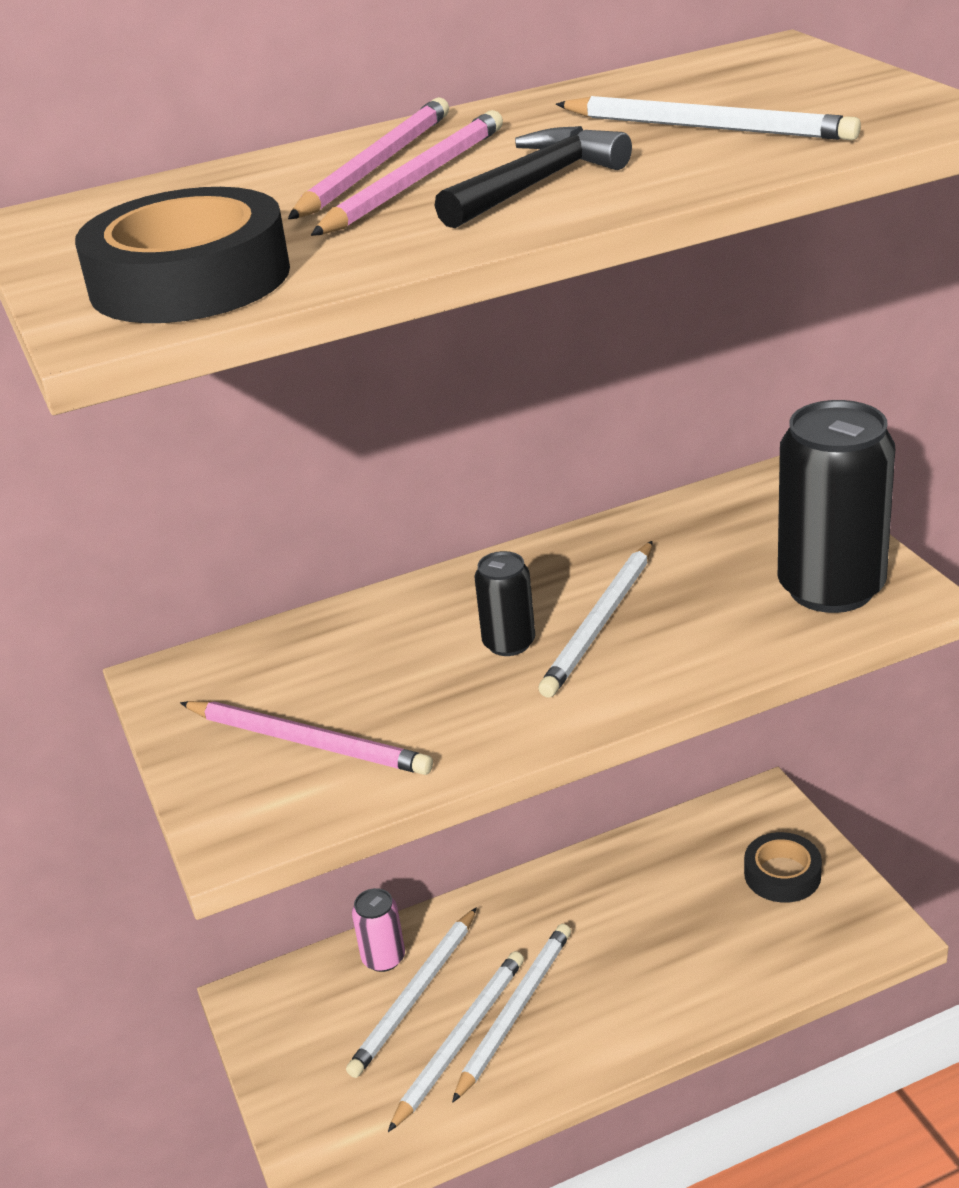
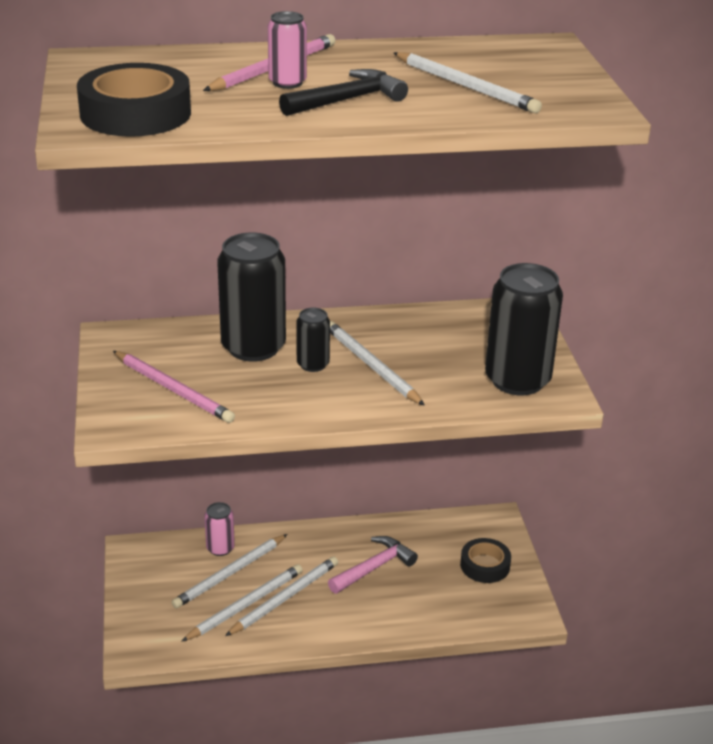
camera: 10 degrees right, 0 degrees up
pink pencil [311,110,503,236] -> pink can [268,11,307,89]
white pencil [538,541,653,697] -> white pencil turned 105 degrees clockwise [330,321,425,406]
none -> black can [217,232,286,362]
none -> pink hammer [328,536,418,594]

